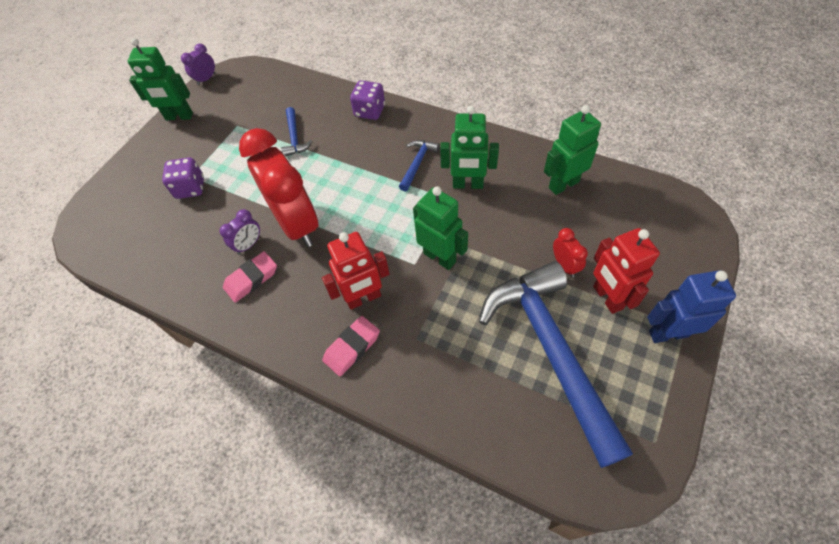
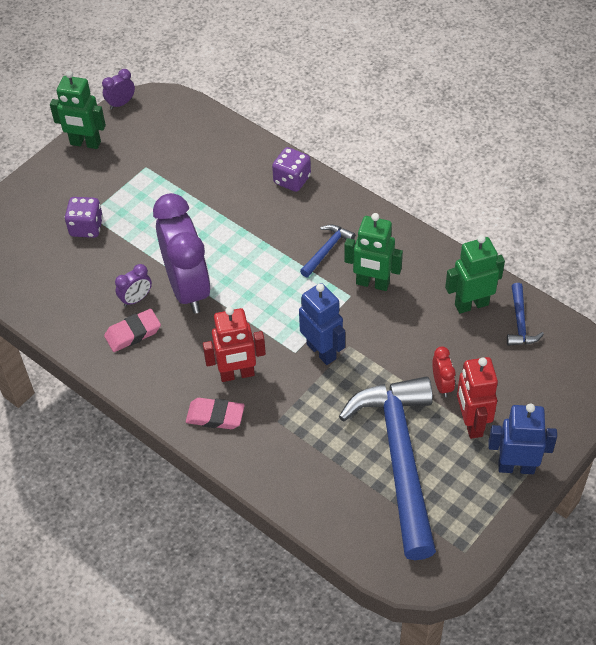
camera: 10 degrees right, 5 degrees down
red clock [239,128,318,247] -> purple clock [153,193,211,314]
blue hammer [281,107,313,156] -> blue hammer moved to [507,283,544,346]
pink eraser [322,316,380,376] -> pink eraser turned 45 degrees clockwise [186,398,245,429]
green robot [413,186,468,270] -> blue robot [299,283,345,365]

